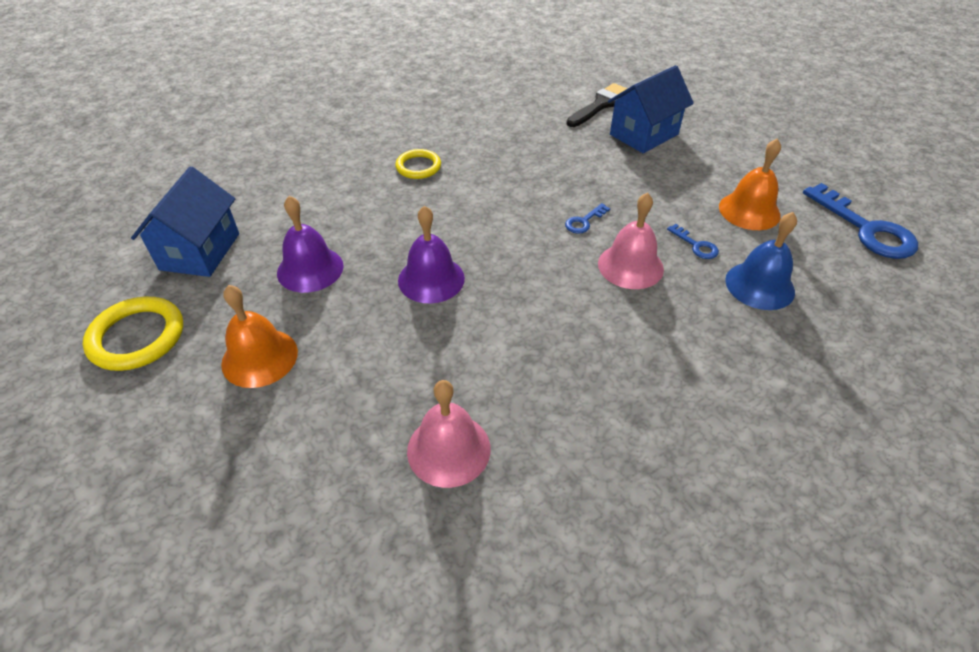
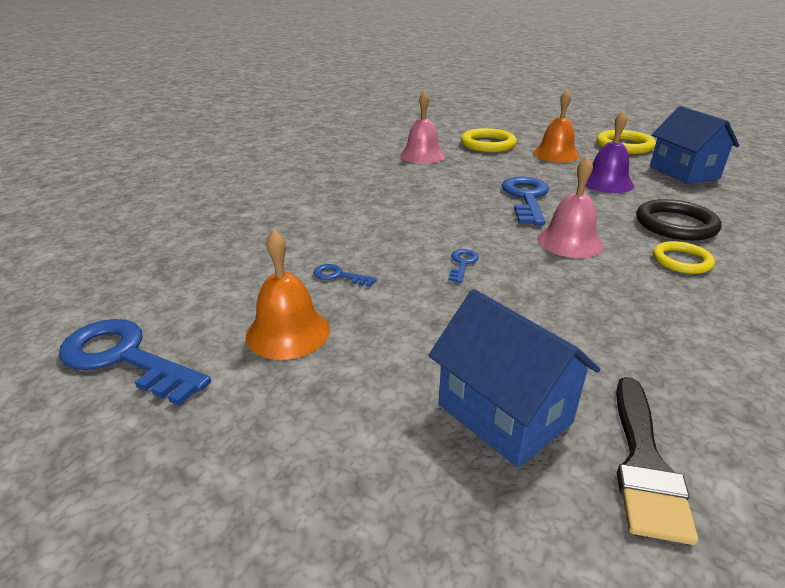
camera: 150 degrees right, 15 degrees down
purple bell [398,206,465,303] -> blue key [502,176,549,225]
pink bell [598,192,664,289] -> pink bell moved to [537,156,603,258]
blue house [608,65,694,153] -> blue house turned 60 degrees counterclockwise [428,289,600,468]
blue bell [725,212,797,310] -> none
none -> yellow ring [461,128,517,152]
none -> black ring [636,199,722,241]

